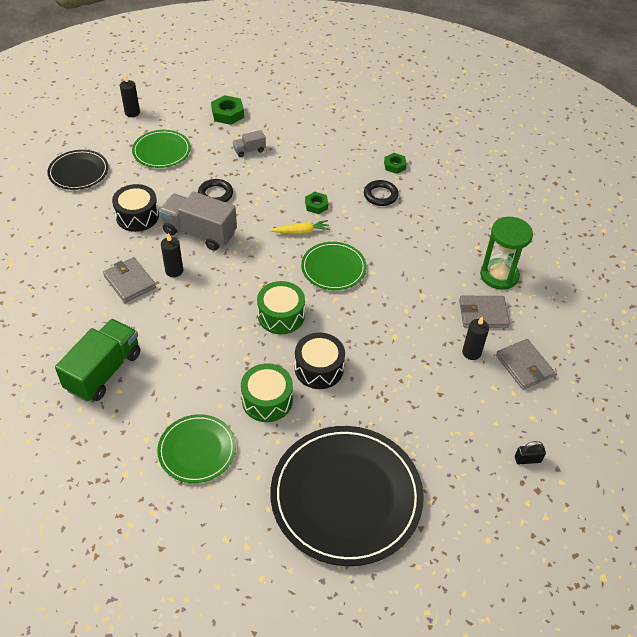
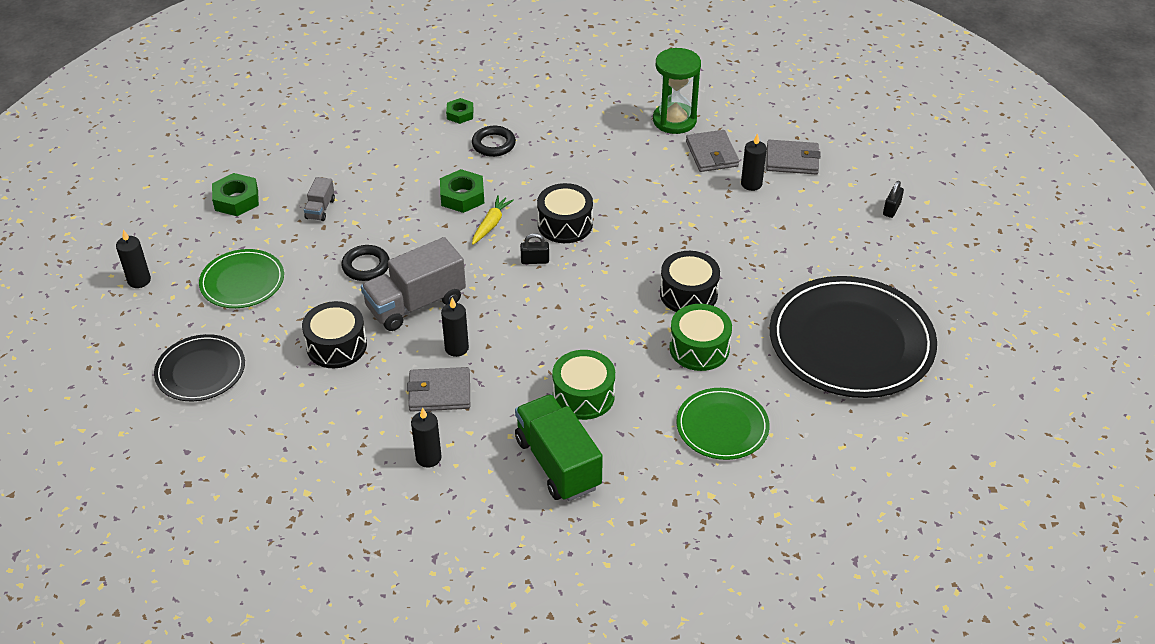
camera: 55 degrees left, 5 degrees down
green drum [257,281,305,334] -> green drum moved to [552,350,615,420]
green plate [301,242,367,290] -> black drum [537,183,593,243]
green nut [305,192,328,214] -> green nut [440,169,484,213], size x1.54
grey wallet [459,296,510,328] -> grey wallet turned 45 degrees counterclockwise [686,130,739,172]
none -> black candle [411,407,441,468]
none -> black padlock [520,233,549,264]

